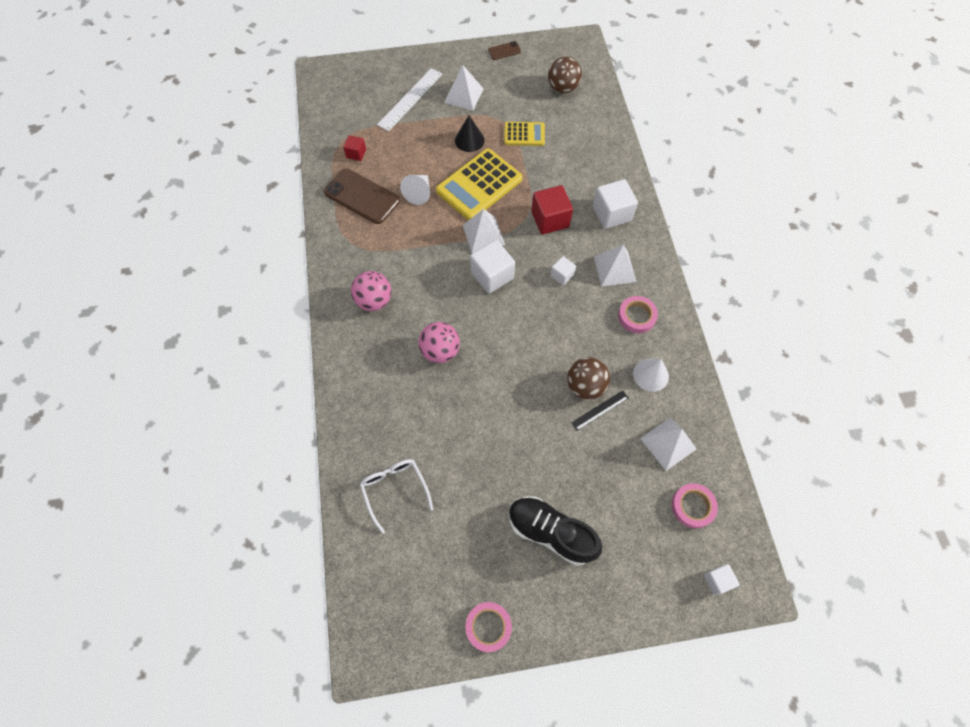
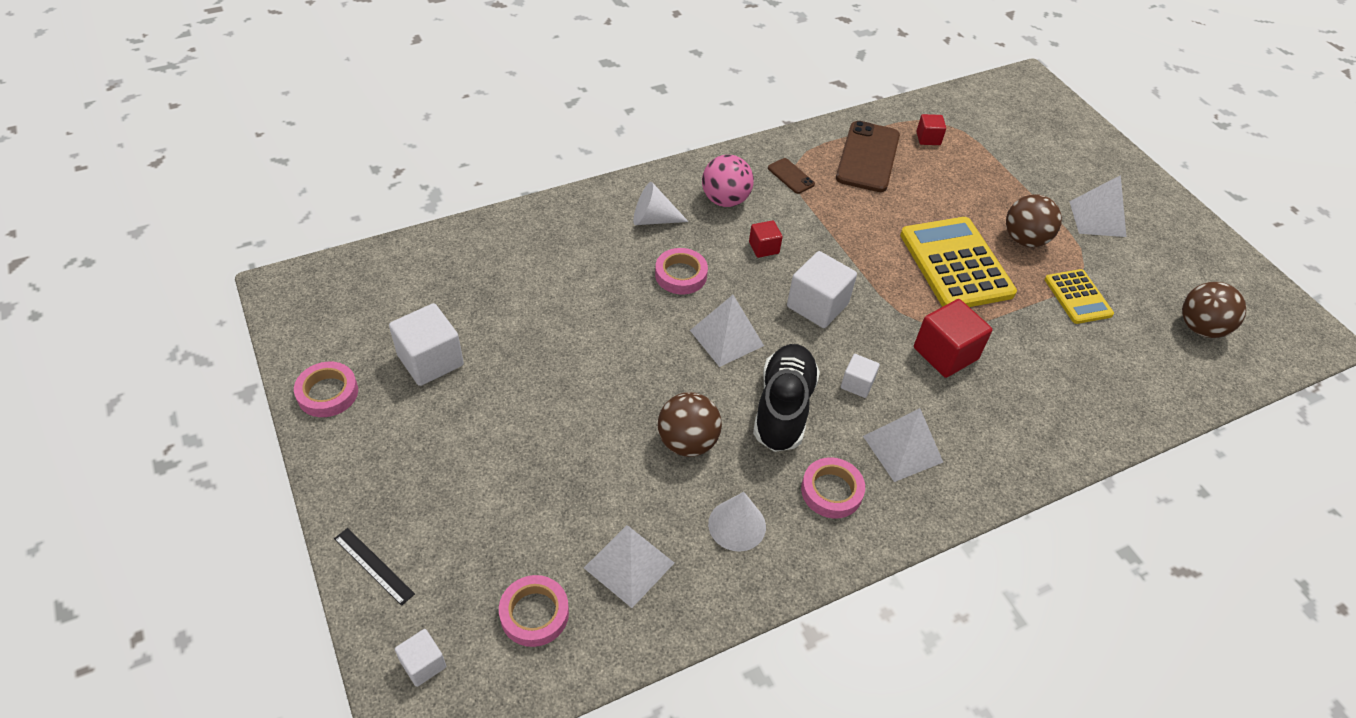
camera: 70 degrees right, 15 degrees down
white glasses [359,459,433,534] -> none
white ruler [377,68,442,131] -> none
white cone [400,175,430,205] -> white cone moved to [633,182,689,225]
pink ball [418,322,460,363] -> pink tape [655,248,708,294]
yellow calculator [436,149,523,220] -> yellow calculator turned 45 degrees clockwise [900,217,1017,307]
black cone [455,116,485,152] -> brown ball [1006,194,1062,247]
white pyramid [463,209,505,253] -> white pyramid moved to [690,295,764,367]
brown phone [488,41,521,60] -> brown phone moved to [768,158,815,194]
black shoe [509,496,602,566] -> black shoe moved to [753,344,820,452]
black ruler [571,390,629,431] -> black ruler moved to [334,528,415,606]
white cube [593,179,638,229] -> white cube moved to [389,303,464,386]
none -> red cube [749,220,783,258]

